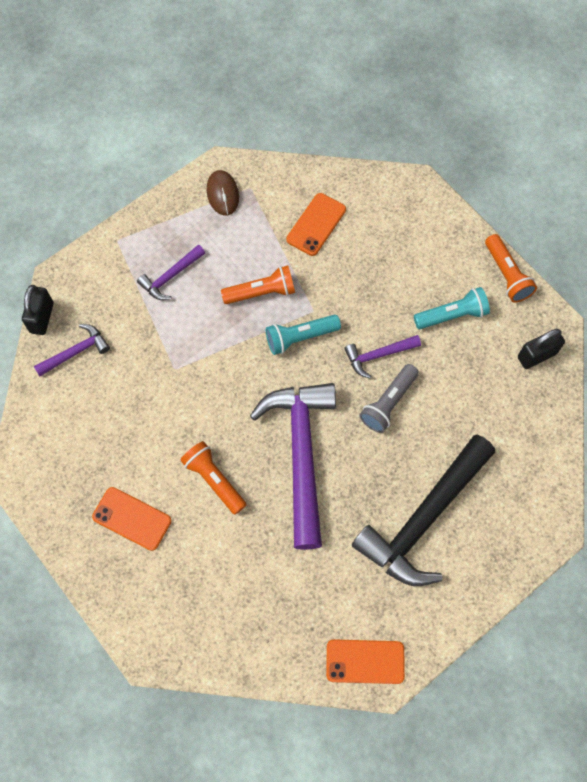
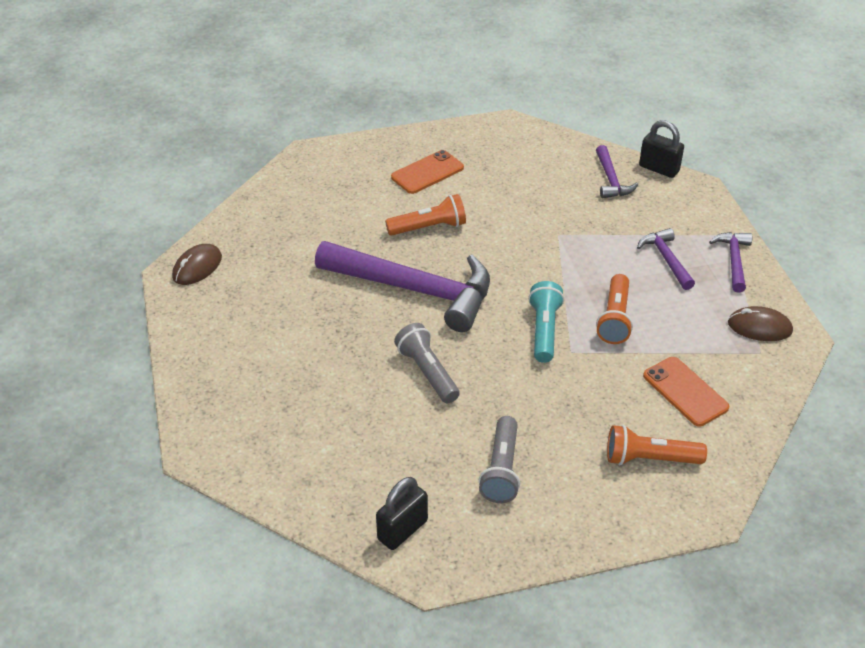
camera: 115 degrees right, 25 degrees down
orange phone [326,639,405,684] -> brown mouse [172,244,222,285]
purple hammer [344,335,421,378] -> purple hammer moved to [709,232,752,292]
black hammer [352,435,495,586] -> none
turquoise flashlight [414,287,490,329] -> grey flashlight [479,416,520,503]
orange flashlight [485,234,537,302] -> orange flashlight moved to [607,425,707,465]
black padlock [518,329,565,369] -> black padlock turned 45 degrees clockwise [376,477,428,550]

